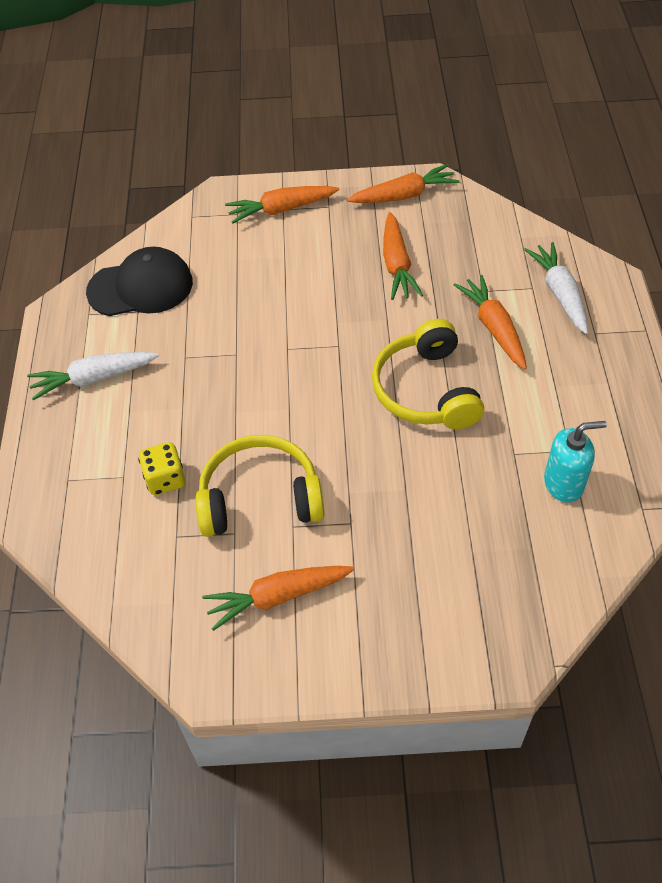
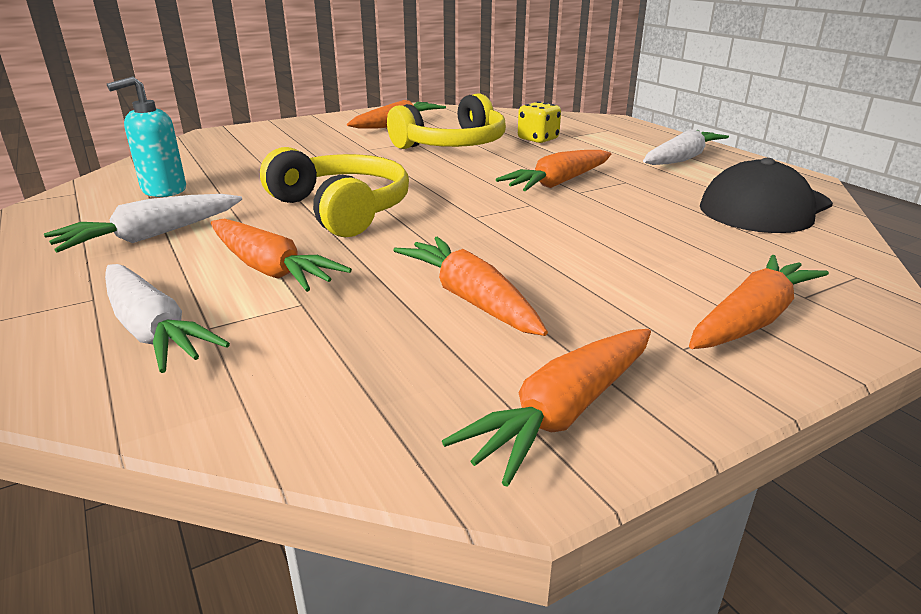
camera: 150 degrees right, 25 degrees down
none -> white carrot [44,194,242,253]
none -> orange carrot [496,150,611,191]

